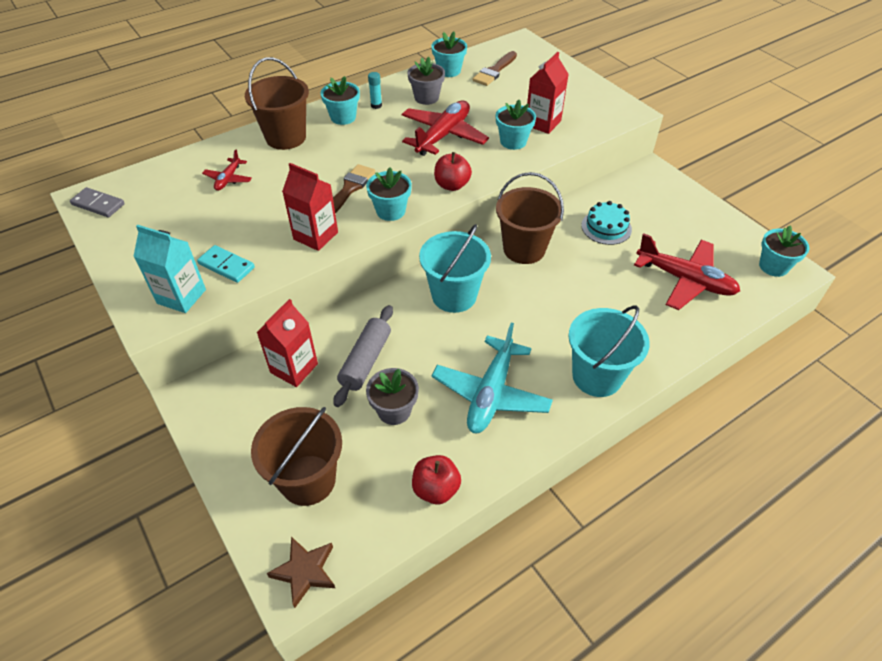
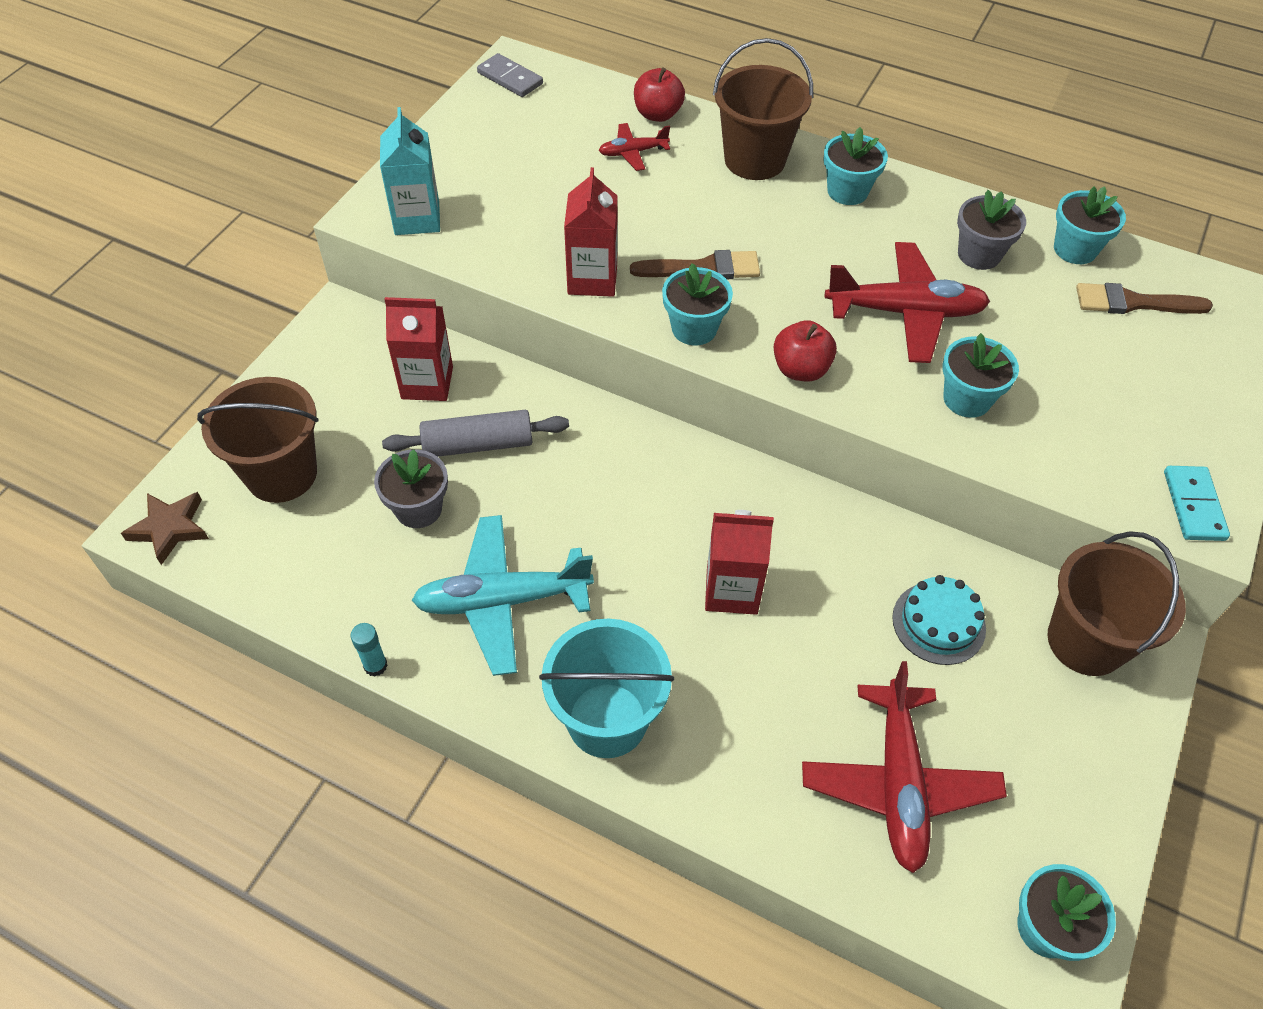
camera: 60 degrees right, 5 degrees up
grey domino [70,187,125,217] -> grey domino turned 45 degrees counterclockwise [477,53,543,97]
turquoise domino [197,245,255,283] -> turquoise domino moved to [1164,466,1230,541]
turquoise glue stick [368,72,382,109] -> turquoise glue stick moved to [351,623,388,677]
red apple [412,455,461,504] -> red apple moved to [634,67,685,122]
turquoise bucket [419,224,491,313] -> none
brown bucket [496,172,564,264] -> brown bucket moved to [1047,531,1186,676]
red carton [527,52,569,134] -> red carton moved to [705,510,774,615]

